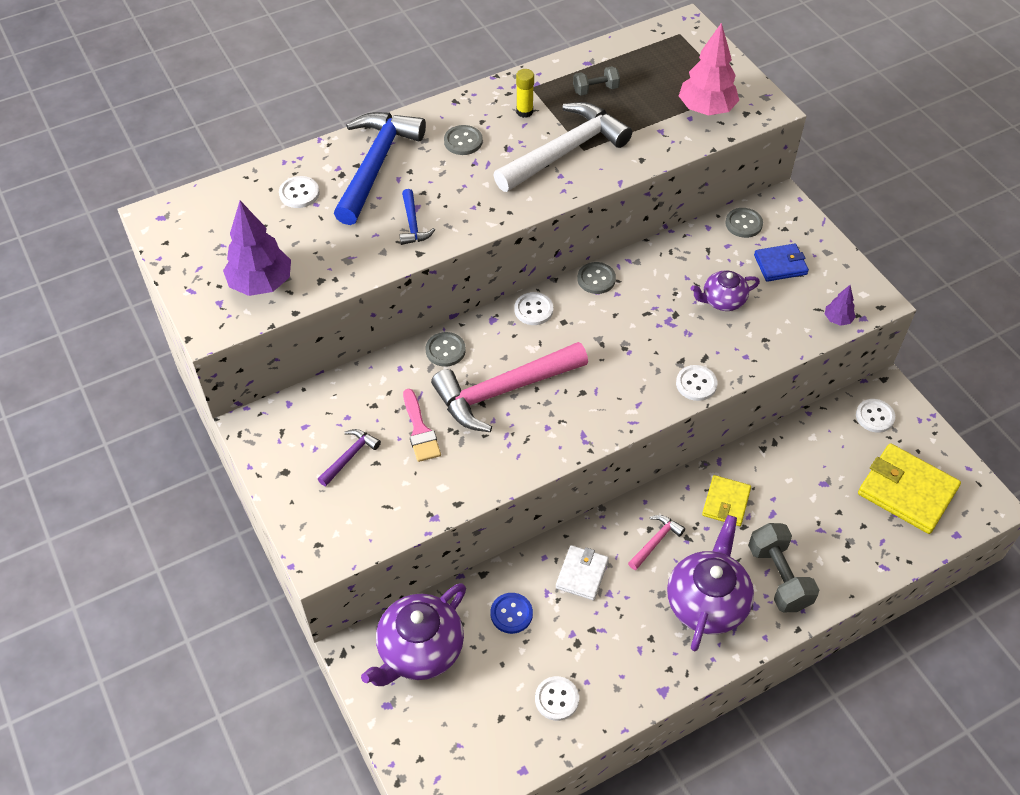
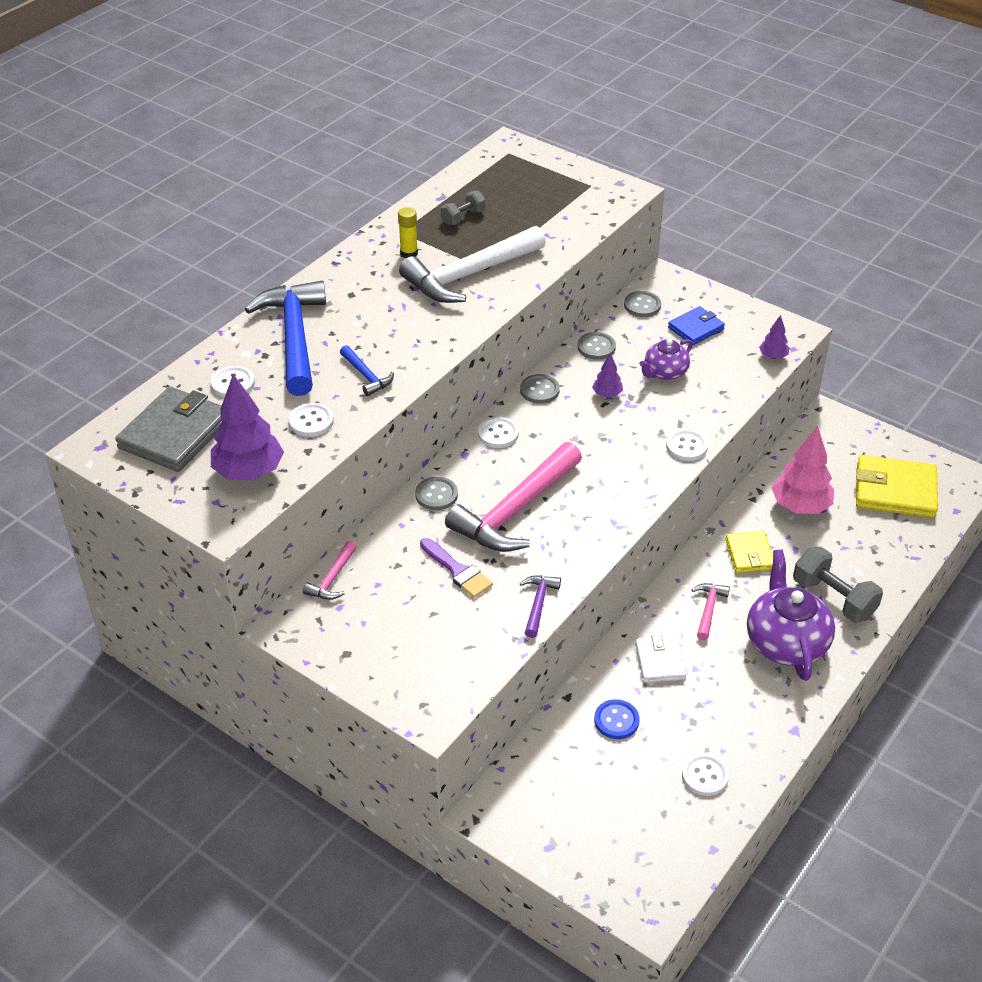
camera: 25 degrees left, 10 degrees down
purple hammer [318,429,381,486] -> purple hammer moved to [520,575,561,638]
purple teapot [361,583,466,686] -> none
pink brush [403,389,441,462] -> purple brush [420,538,493,598]
grey button [444,125,483,155] -> grey button moved to [577,332,616,360]
white hammer [493,102,632,192] -> white hammer turned 150 degrees counterclockwise [399,226,546,303]
pink tree [679,22,739,116] -> pink tree moved to [772,426,834,514]
white button [856,399,895,433] -> white button moved to [289,403,334,437]
none -> grey wallet [115,386,222,472]
none -> pink hammer [303,541,357,600]
none -> purple tree [592,353,623,397]

